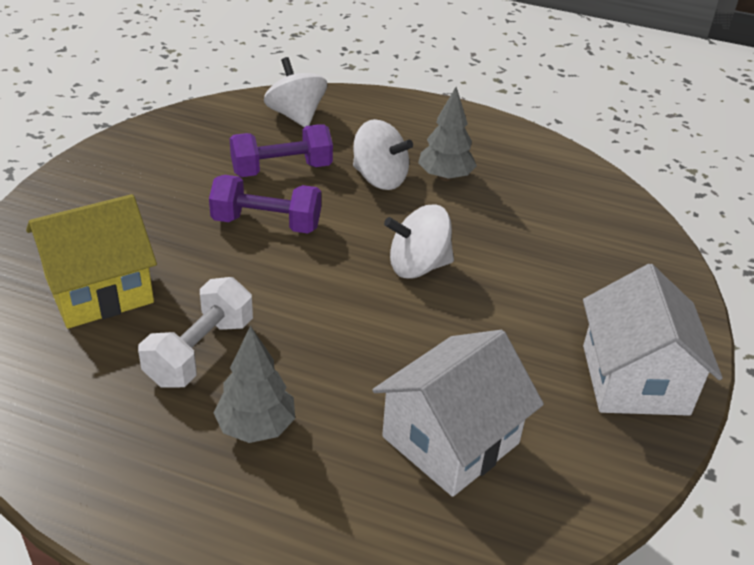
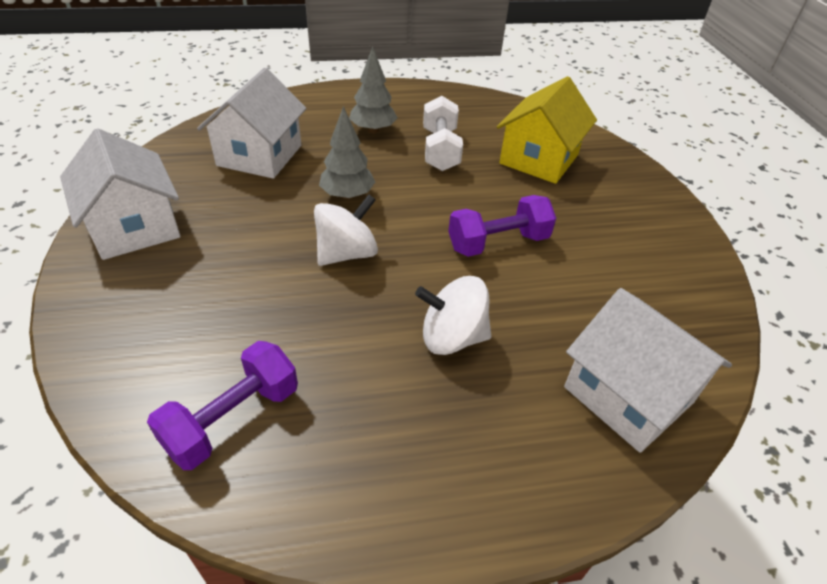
camera: 150 degrees right, 5 degrees up
purple dumbbell [230,124,333,177] -> purple dumbbell moved to [147,341,298,470]
white spinning top [264,57,327,127] -> white house [564,288,732,453]
grey tree [418,87,477,181] -> grey tree moved to [319,106,375,200]

